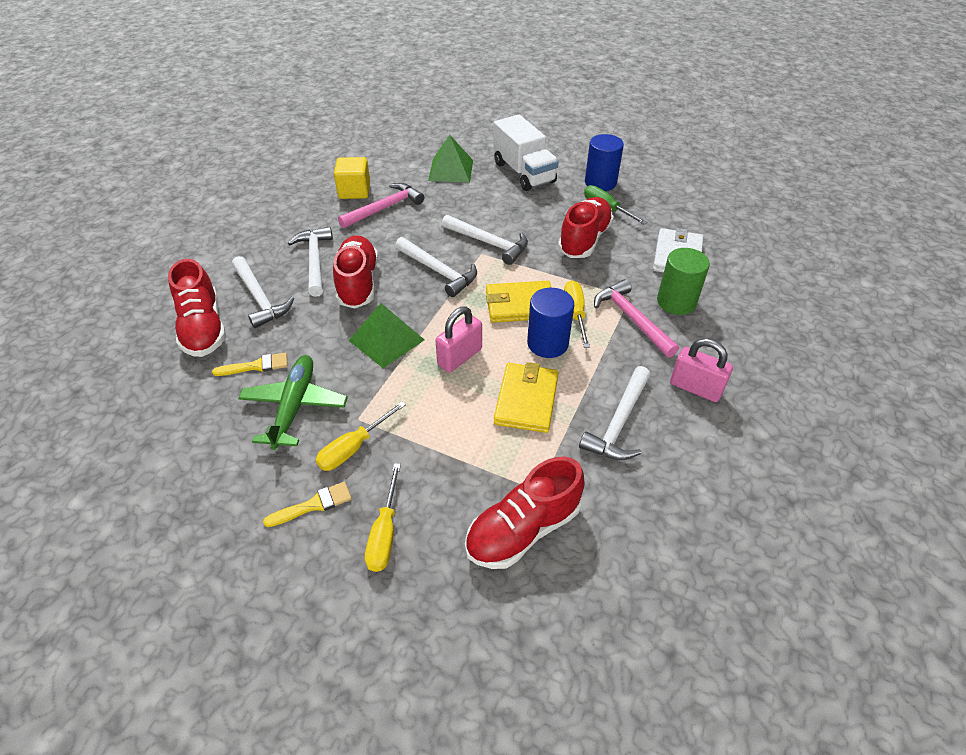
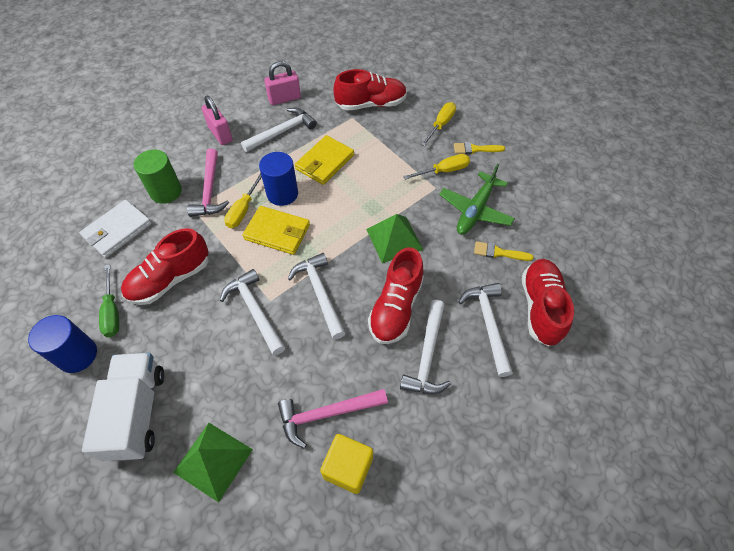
camera: 155 degrees left, 10 degrees up
pink padlock [435,307,482,372] -> pink padlock moved to [264,61,301,105]

